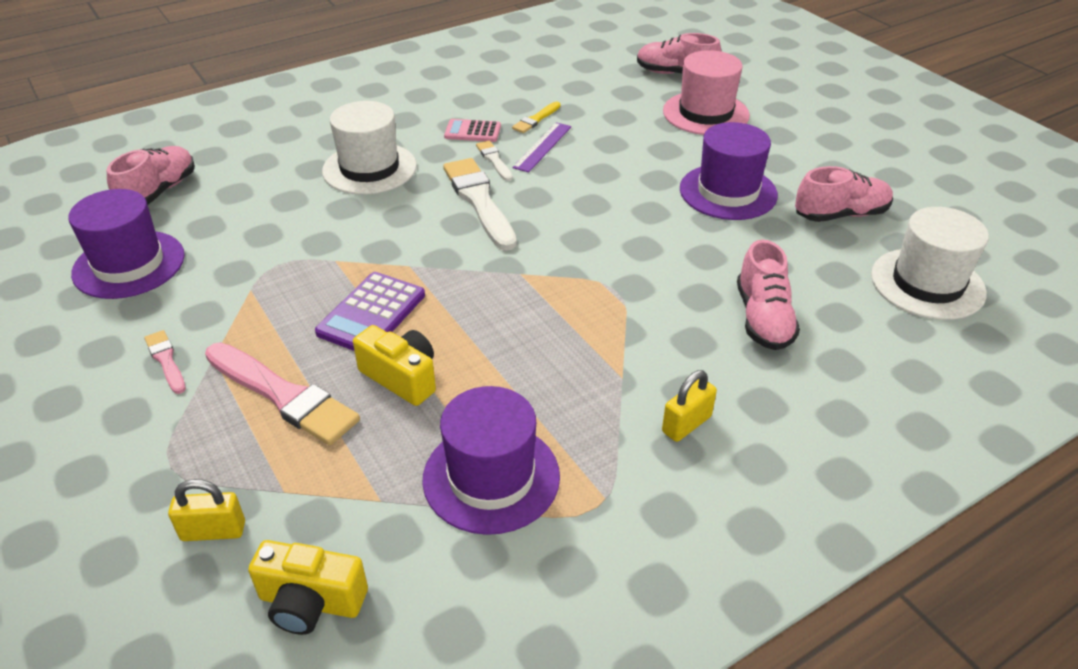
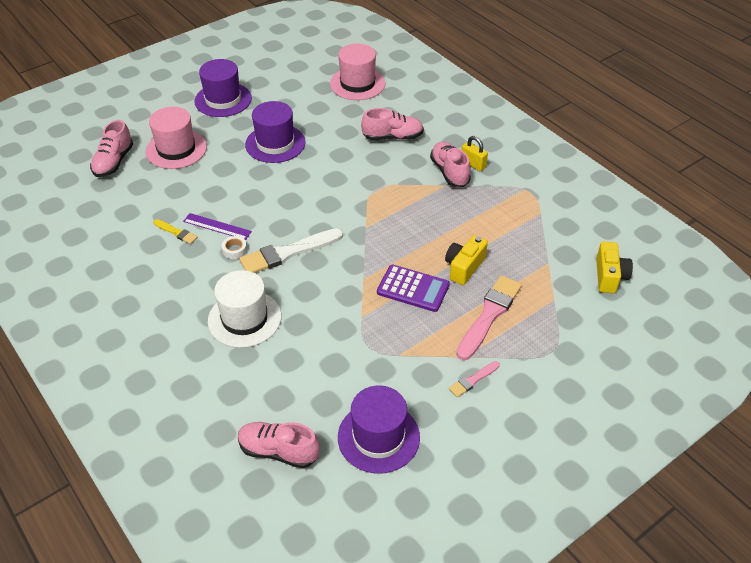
camera: 95 degrees left, 5 degrees up
yellow padlock [168,479,245,541] -> none
purple hat [422,386,560,535] -> purple hat moved to [195,59,252,117]
pink calculator [444,119,501,142] -> none
white brush [476,141,513,181] -> white tape [222,236,247,259]
pink shoe [795,166,893,222] -> pink shoe moved to [430,141,471,187]
white hat [871,207,989,320] -> pink hat [330,44,385,100]

